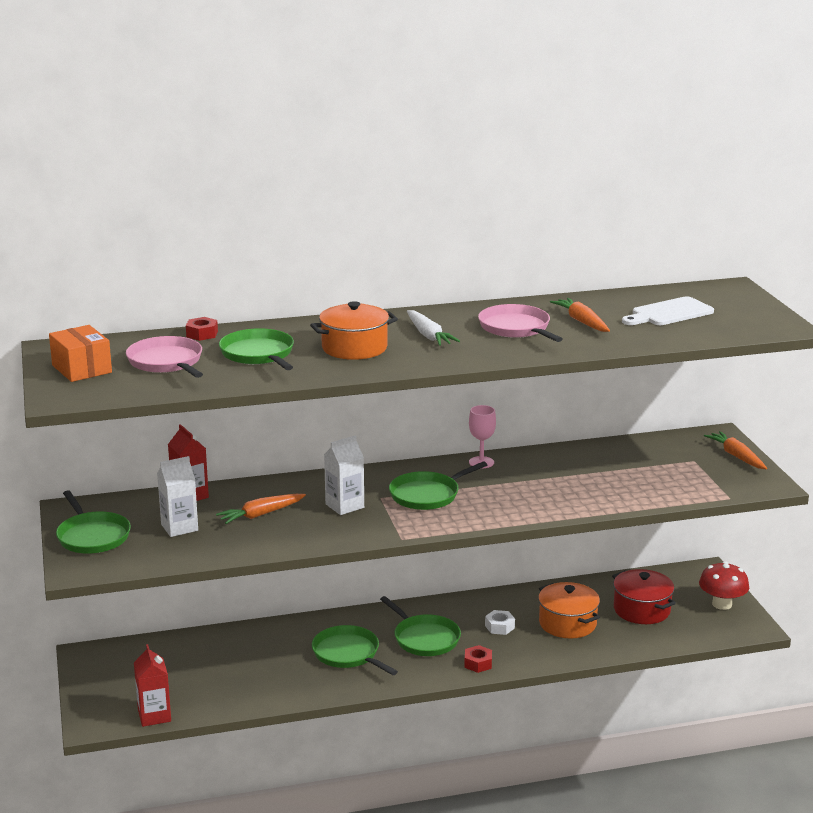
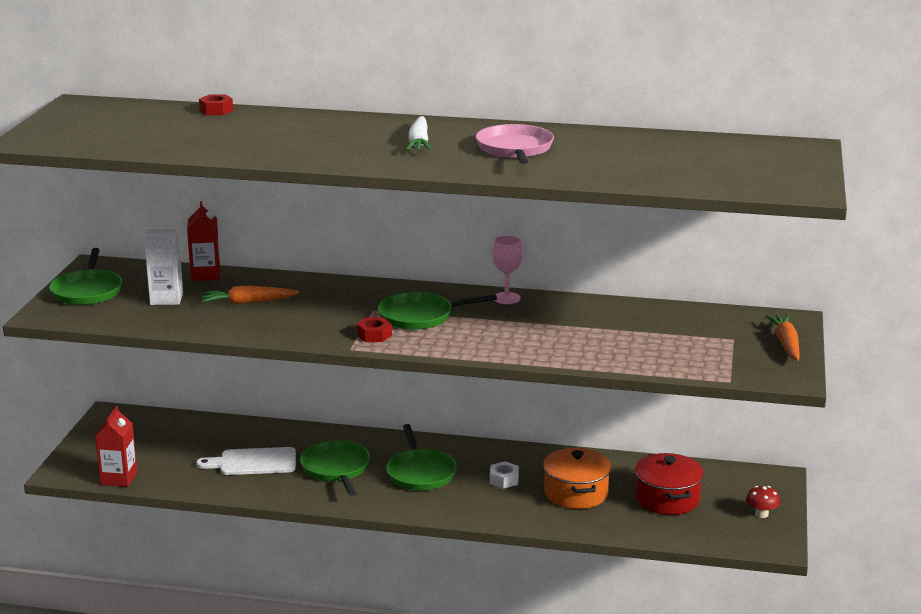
camera: 25 degrees right, 0 degrees up
orange box [49,325,112,382] -> none
pink pan [126,336,203,378] -> none
green pan [219,328,294,370] -> none
orange pot [310,301,398,360] -> none
white carton [324,435,364,515] -> none
red nut [464,645,492,673] -> red nut moved to [357,317,392,342]
orange carrot [550,298,610,332] -> none
white cutting board [622,296,714,325] -> white cutting board moved to [196,447,296,475]
red mushroom [699,561,749,610] -> red mushroom [746,486,780,518], size x0.59

